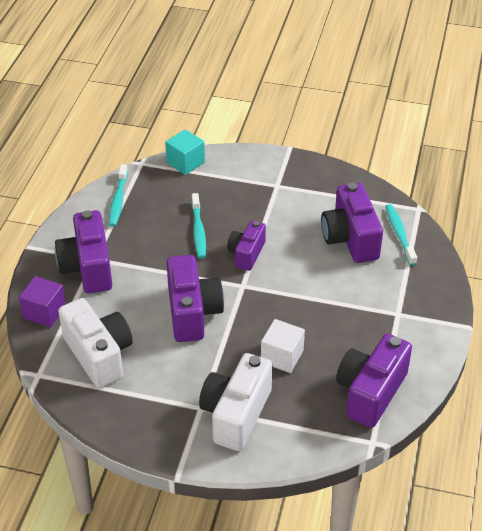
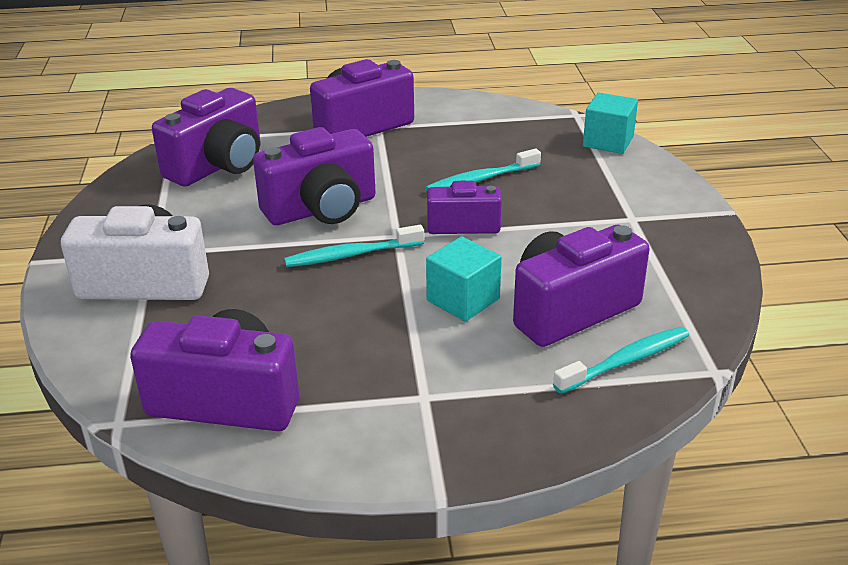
camera: 70 degrees right, 10 degrees down
purple cube [19,276,66,327] -> none
white camera [58,298,133,388] -> purple camera [152,88,261,187]
turquoise toothbrush [109,164,128,227] -> turquoise toothbrush moved to [284,225,424,267]
white cube [261,319,305,373] -> none
none -> turquoise cube [426,236,501,322]

